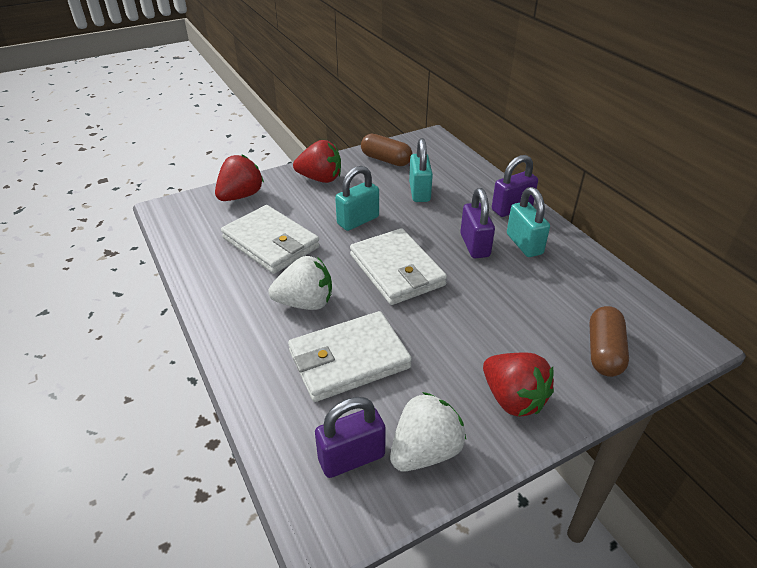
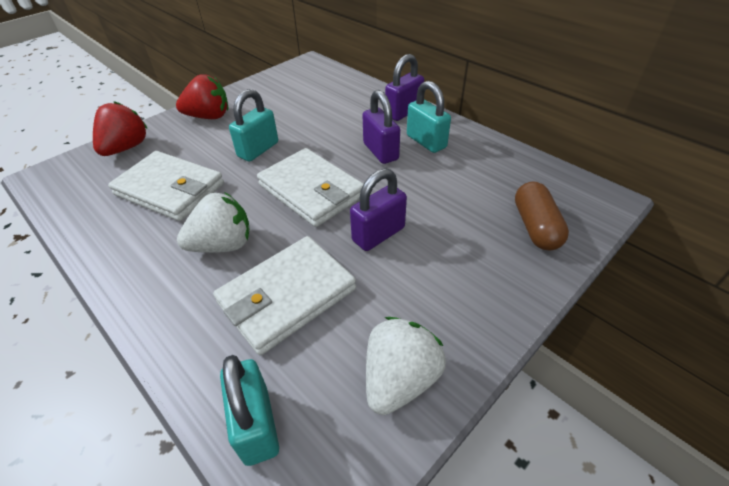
camera: 15 degrees left, 5 degrees up
purple padlock [315,397,386,478] -> purple padlock moved to [350,168,407,251]
brown capsule [361,134,413,166] -> none
turquoise padlock [409,138,433,202] -> turquoise padlock moved to [220,355,279,466]
red strawberry [483,353,554,417] -> none

